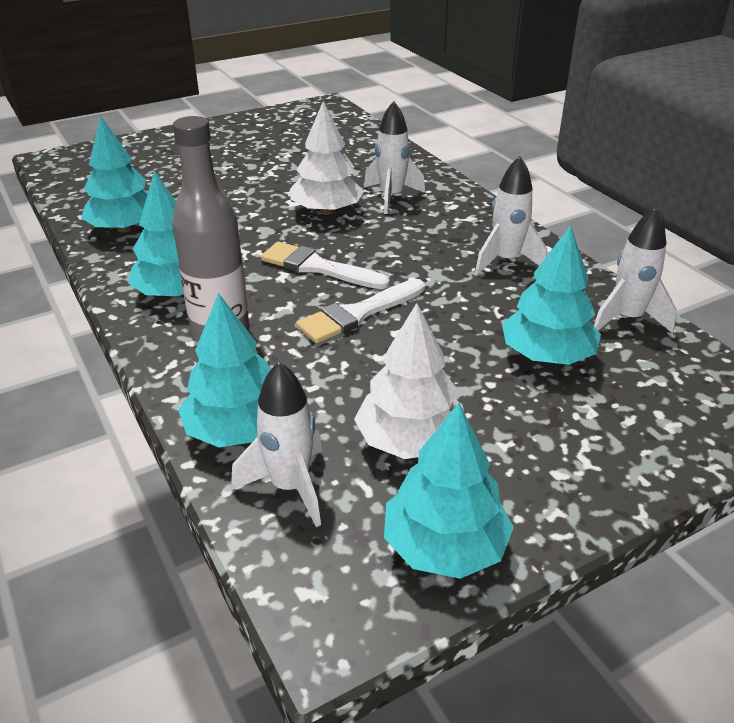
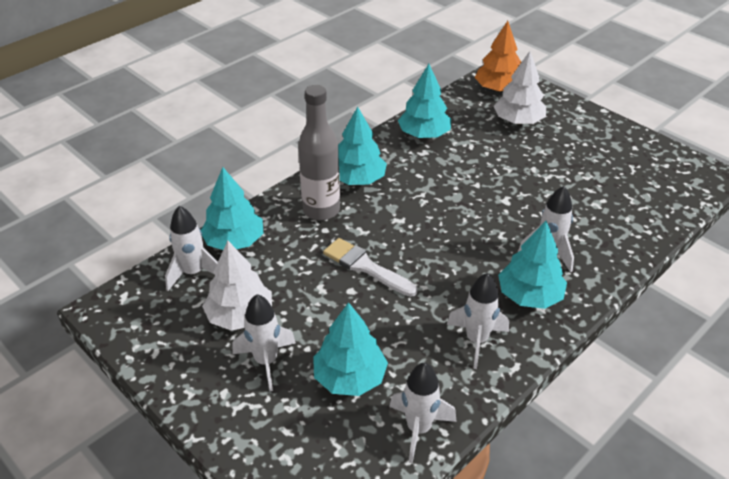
camera: 75 degrees right, 5 degrees up
white brush [261,242,390,289] -> none
white tree [291,101,364,215] -> white tree moved to [493,51,546,124]
turquoise tree [384,403,514,579] -> turquoise tree moved to [498,221,567,309]
none -> white rocket [232,294,296,391]
none -> orange tree [475,21,521,92]

